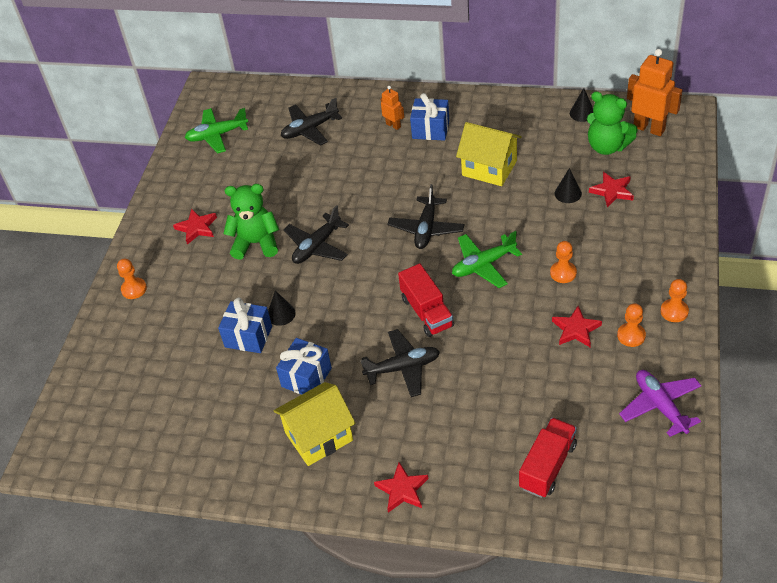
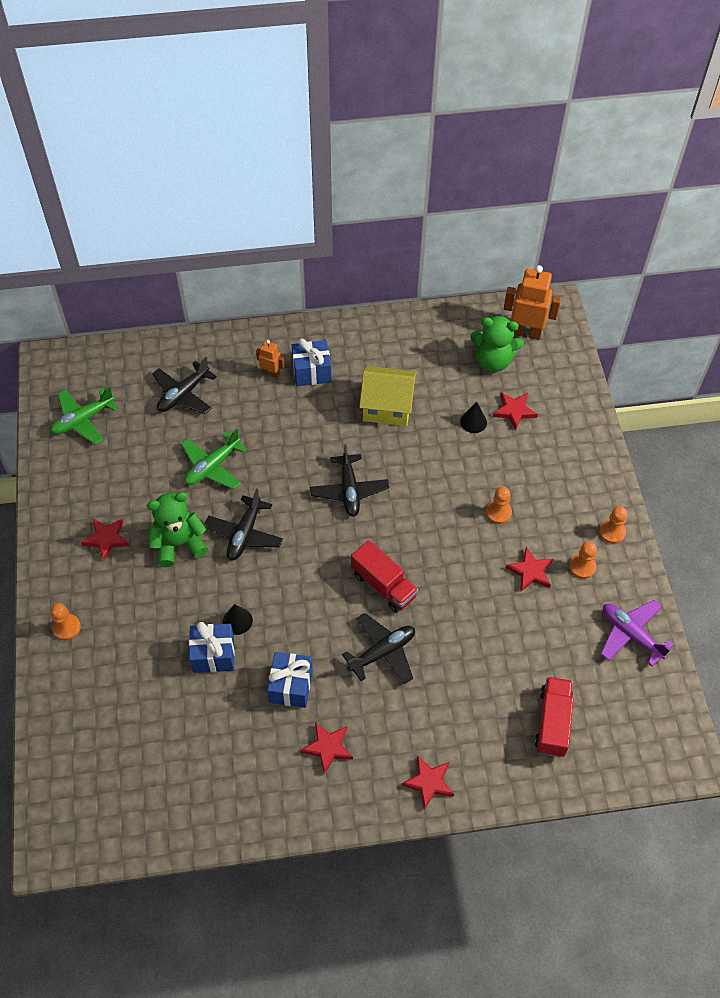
camera: 25 degrees left, 10 degrees up
yellow house [274,382,356,466] -> red star [301,722,353,774]
green plane [452,231,522,288] -> green plane moved to [181,429,247,489]
black cone [570,88,593,122] -> none

